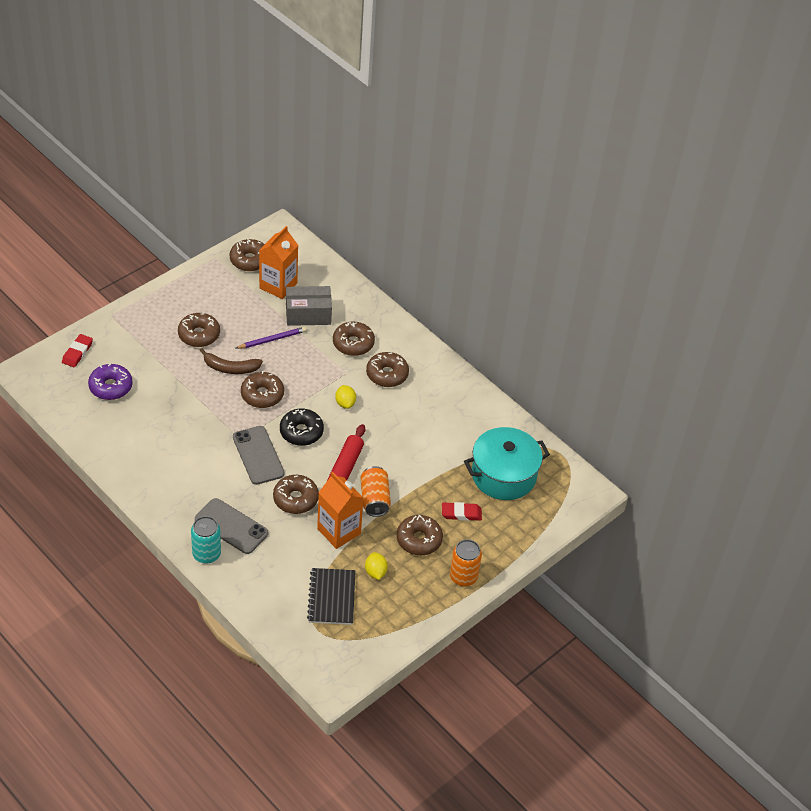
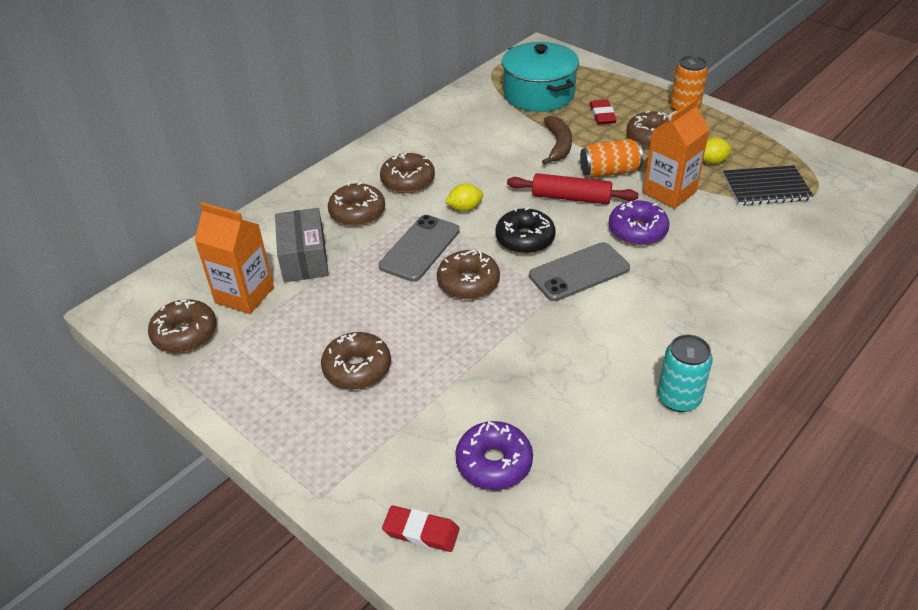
camera: 90 degrees left, 5 degrees down
turquoise can [191,516,221,564] -> turquoise can moved to [658,335,713,412]
grey phone [195,498,268,554] -> grey phone moved to [379,215,460,282]
brown banana [199,348,263,374] -> brown banana moved to [542,116,572,165]
purple pencil [235,327,307,349] -> none
brown donut [273,475,319,514] -> purple donut [609,200,669,245]

